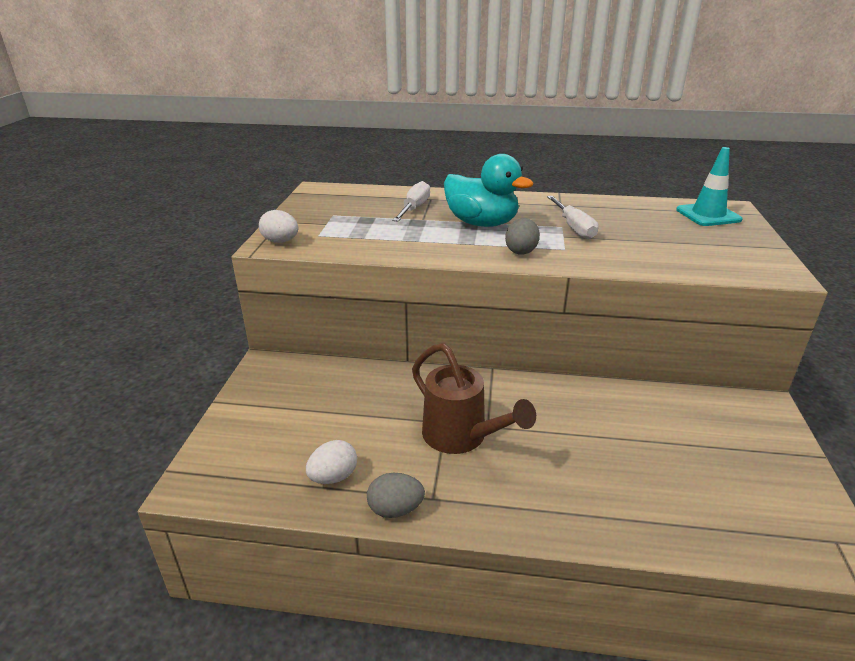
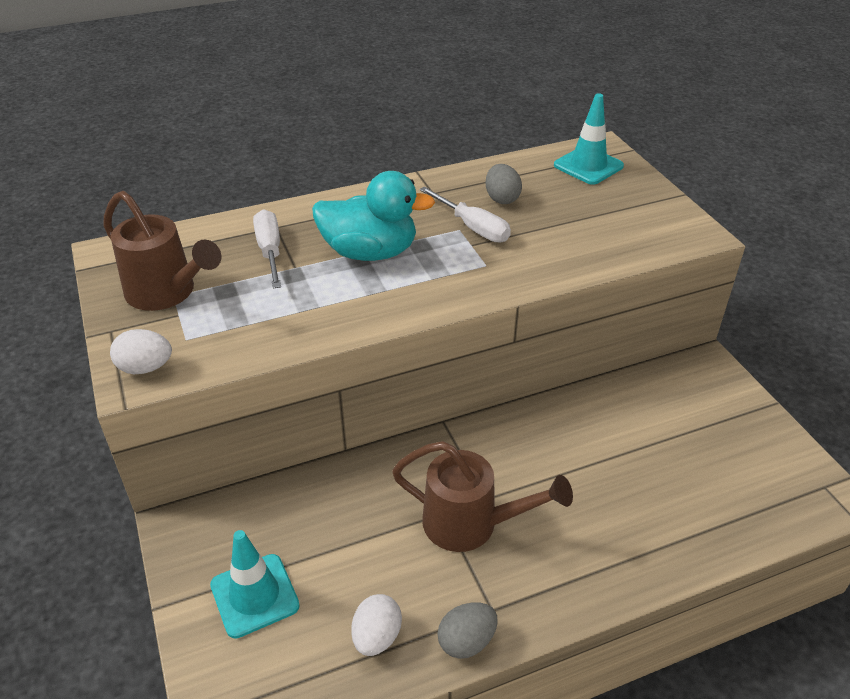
camera: 30 degrees left, 10 degrees up
grey egg [505,218,540,255] -> grey egg moved to [485,164,522,204]
none -> brown watering can [103,191,221,311]
none -> turquoise traffic cone [210,530,300,638]

